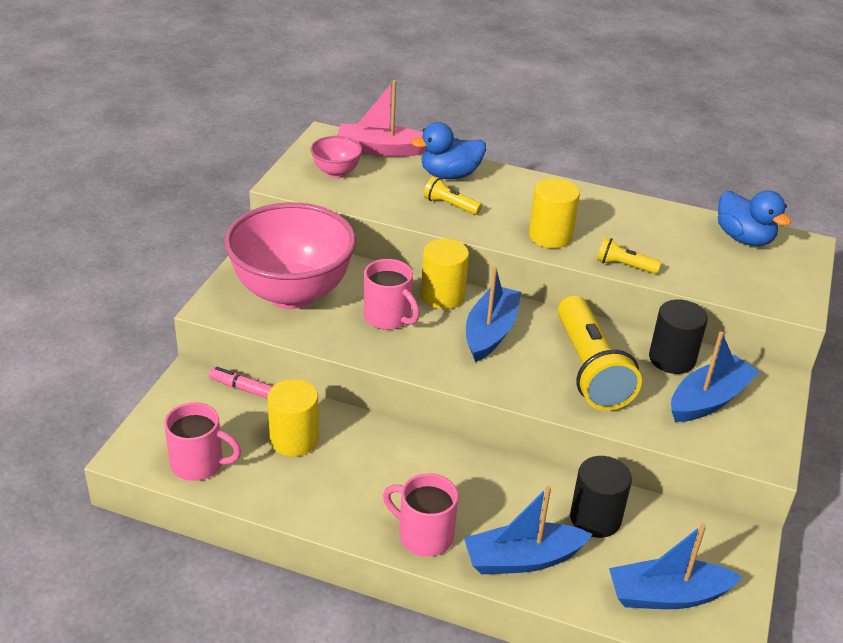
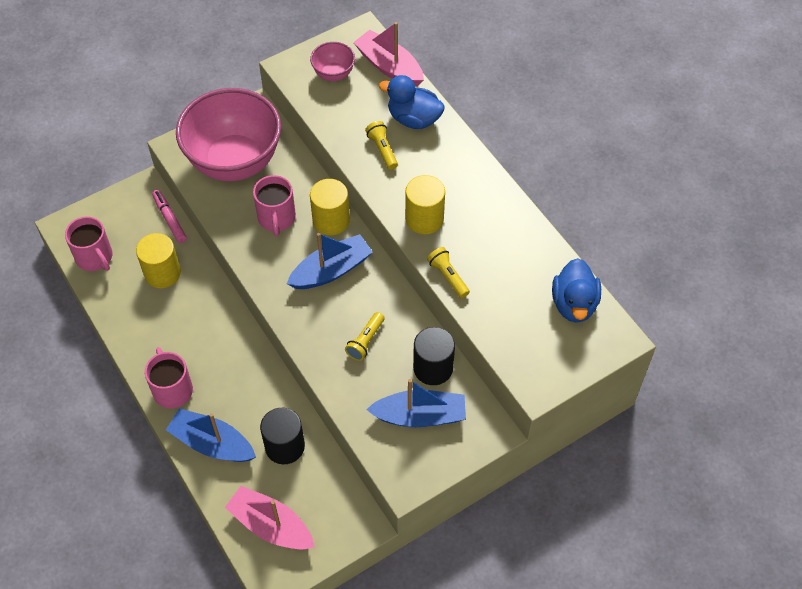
camera: 40 degrees right, 20 degrees up
yellow flashlight [558,295,642,411] -> yellow flashlight [345,312,384,361], size x0.45
blue boat [609,523,743,609] -> pink boat [225,486,315,550]

